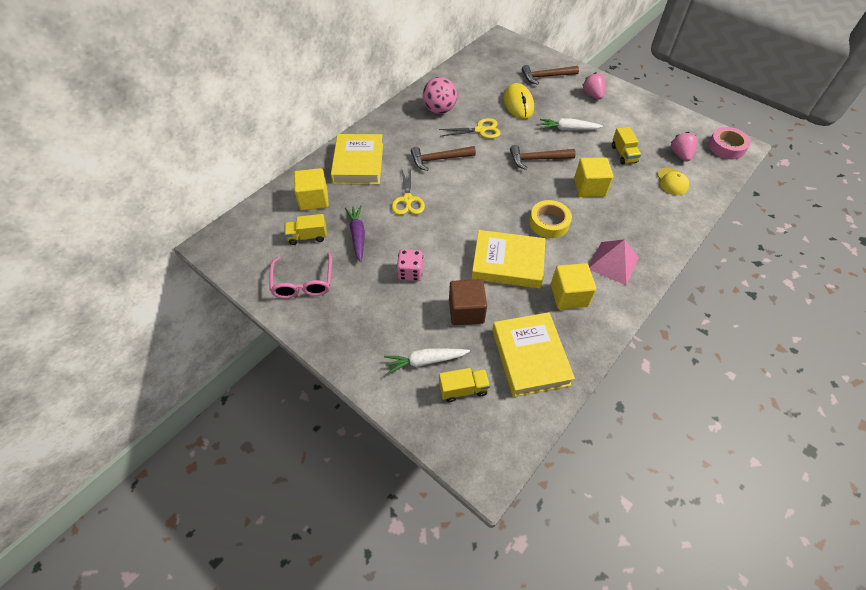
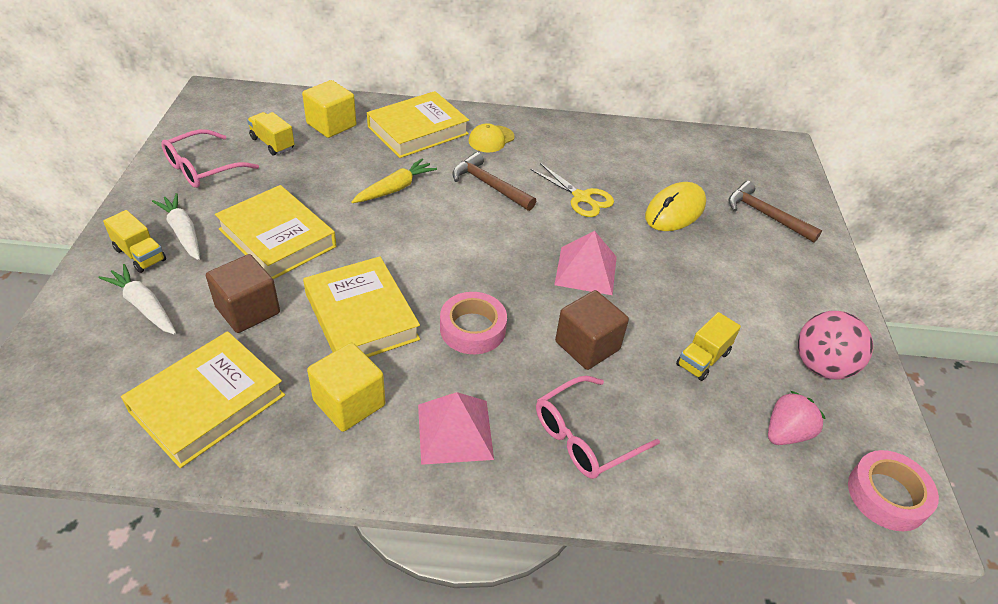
camera: 50 degrees right, 10 degrees down
purple carrot [345,205,365,262] -> none
yellow scissors [391,169,425,215] -> yellow carrot [351,158,437,203]
pink dice [397,249,423,281] -> yellow book [215,185,336,279]
pink ball [423,77,457,114] -> pink ball moved to [798,311,873,380]
yellow truck [439,368,490,402] -> yellow truck moved to [103,210,166,273]
brown hammer [510,145,576,170] -> pink pyramid [554,231,617,295]
yellow tape [529,200,572,238] -> pink tape [440,292,507,354]
white carrot [540,118,603,130] -> white carrot moved to [152,193,200,260]
yellow cube [574,157,613,197] -> brown cube [555,290,629,370]
pink strawberry [582,72,606,99] -> none
yellow cap [657,168,689,195] -> yellow cap moved to [468,123,515,152]
none -> pink glasses [536,376,660,479]

